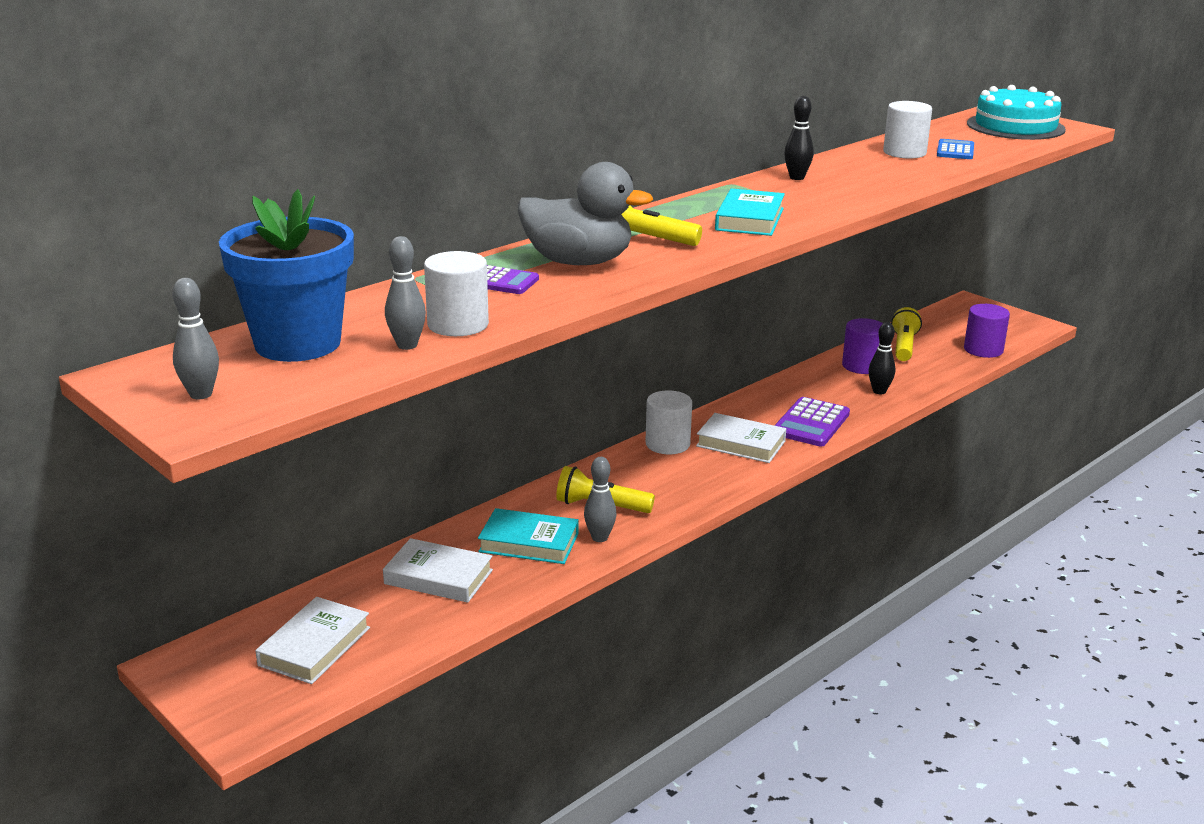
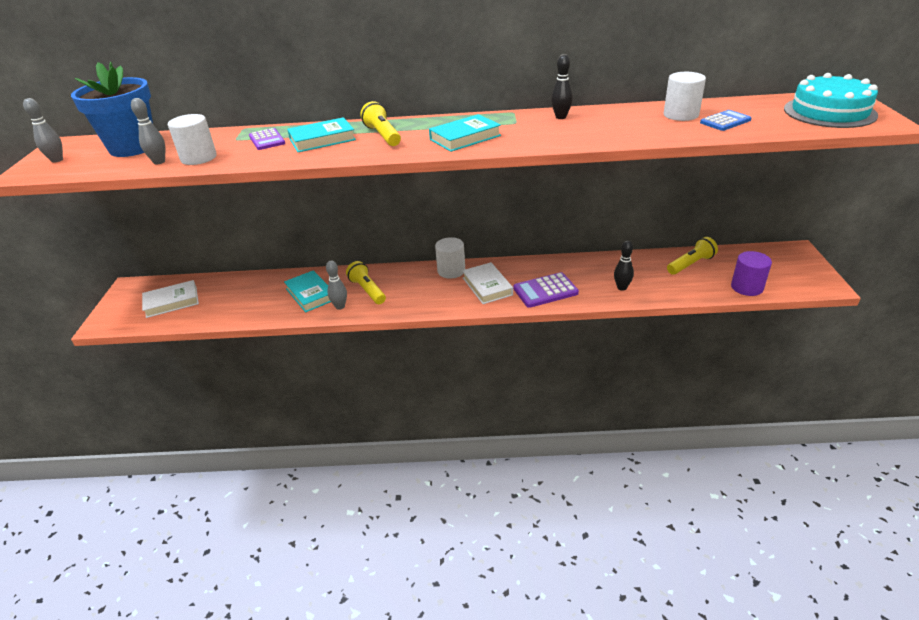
camera: 45 degrees right, 10 degrees up
white book [383,538,493,603] -> none
grey duck [518,162,653,265] -> turquoise book [287,117,356,152]
purple cylinder [842,318,883,374] -> none

